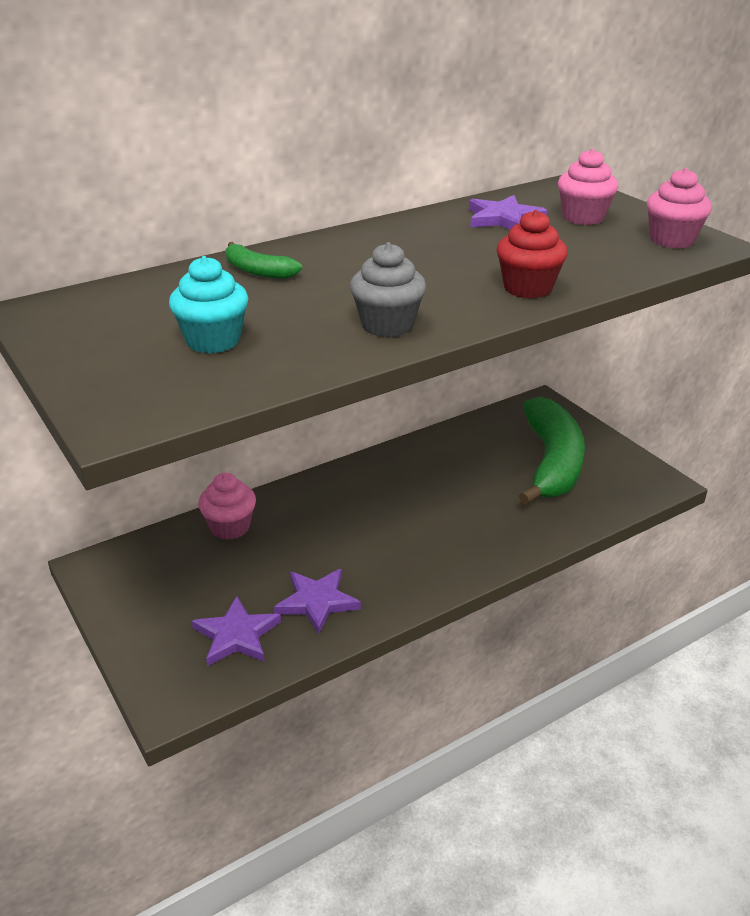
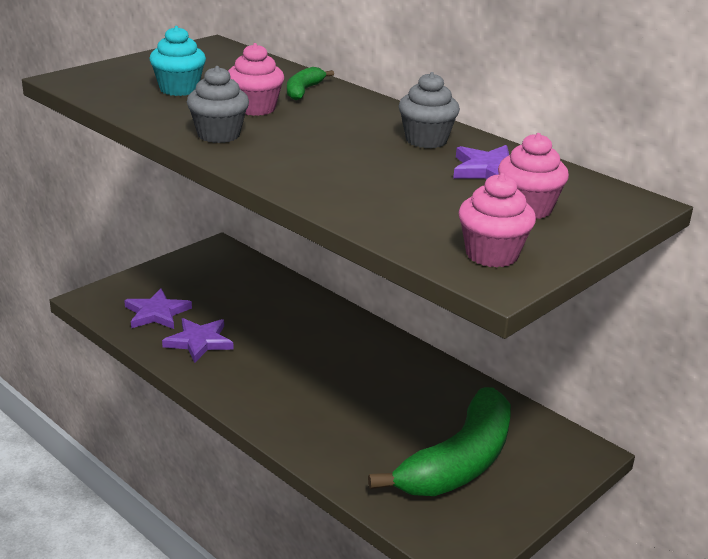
camera: 75 degrees right, 5 degrees down
pink cupcake [198,473,256,540] -> pink cupcake moved to [228,43,284,116]
red cupcake [497,210,568,299] -> none
green banana [519,397,585,505] -> green banana turned 45 degrees counterclockwise [368,387,511,496]
none -> grey cupcake [398,72,460,148]

